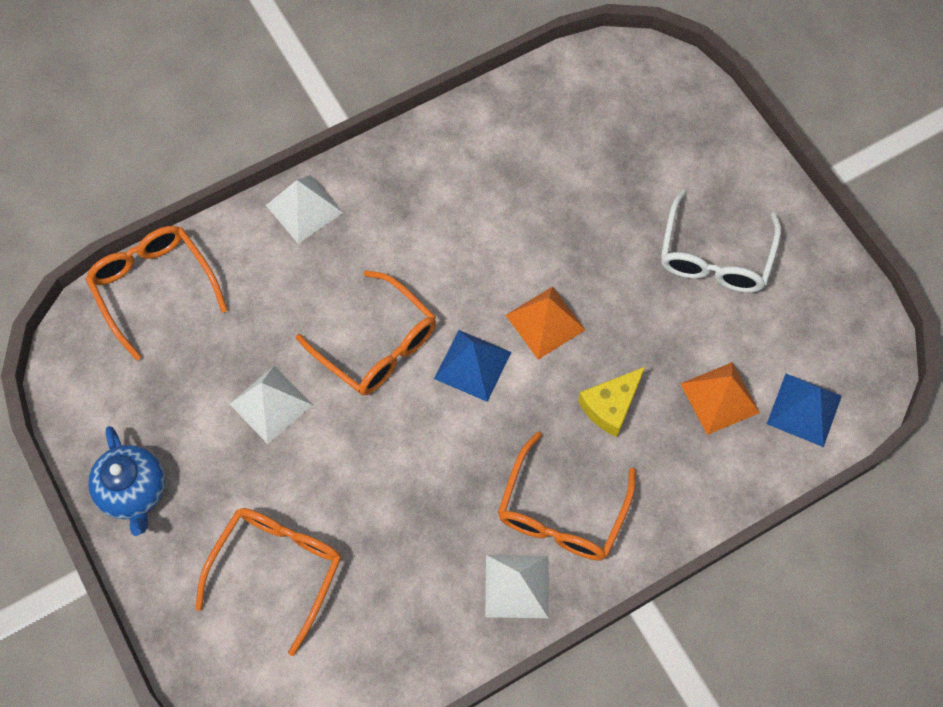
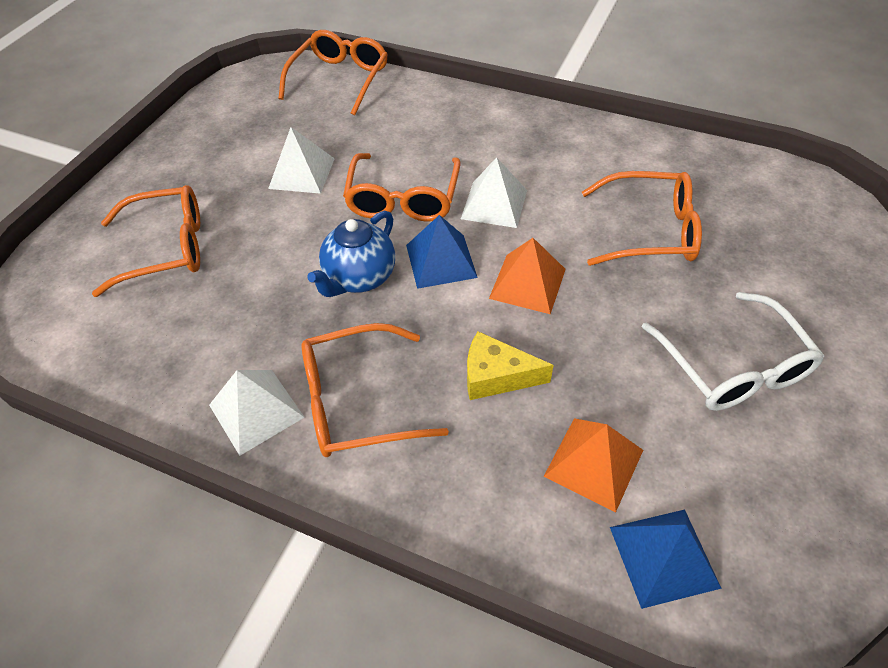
camera: 55 degrees right, 15 degrees down
blue teapot [88,426,165,536] -> blue teapot moved to [307,210,395,297]
white pyramid [266,175,343,244] -> white pyramid moved to [461,157,527,228]
white glasses [661,189,781,293] -> white glasses turned 90 degrees counterclockwise [642,292,824,411]
none -> orange glasses [582,171,702,266]

